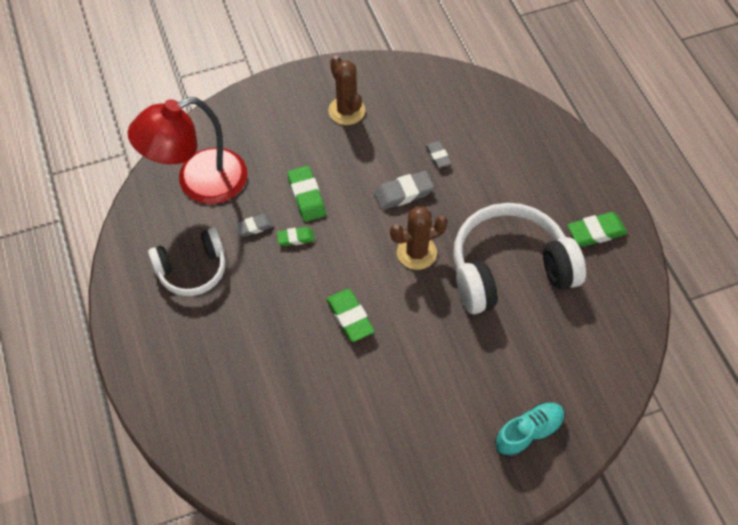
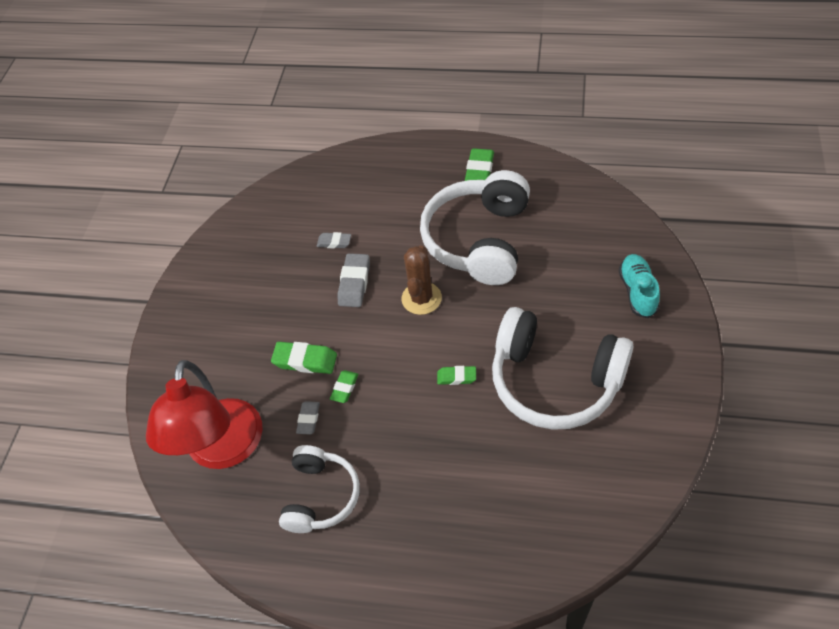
camera: 55 degrees left, 5 degrees down
green eraser [326,289,375,342] -> green eraser [437,366,476,385], size x0.62
brown cactus [328,55,365,125] -> none
none -> white headphones [492,307,633,430]

